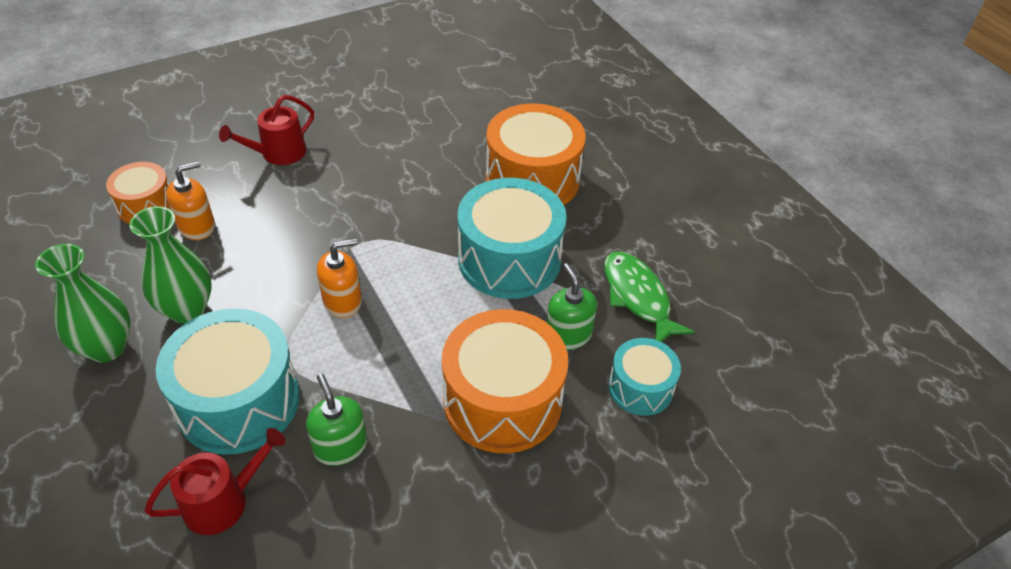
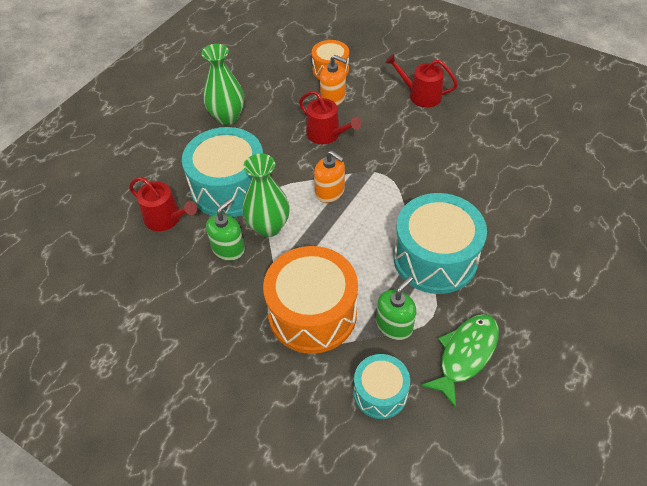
camera: 65 degrees right, 5 degrees up
green vase [129,206,212,323] -> green vase moved to [242,154,290,237]
orange drum [486,103,586,205] -> none
none -> red watering can [299,91,361,144]

